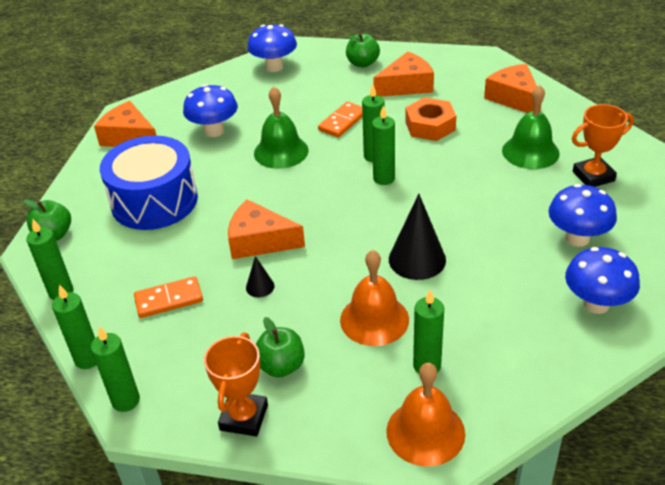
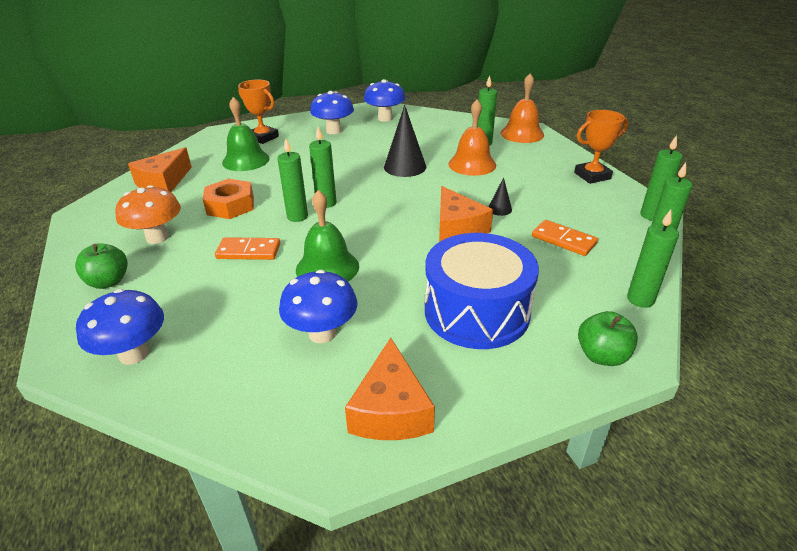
camera: 125 degrees left, 5 degrees down
green apple [256,317,305,378] -> none
orange cheese [373,51,434,97] -> orange mushroom [115,185,181,244]

